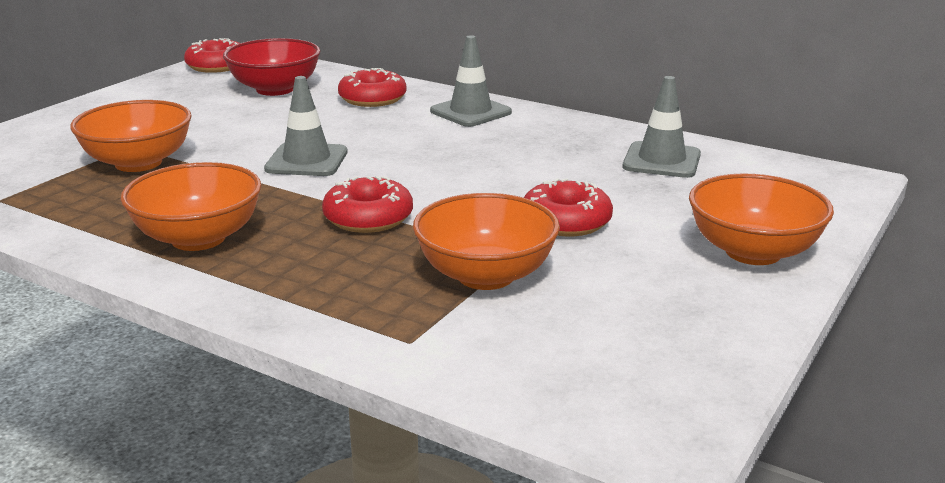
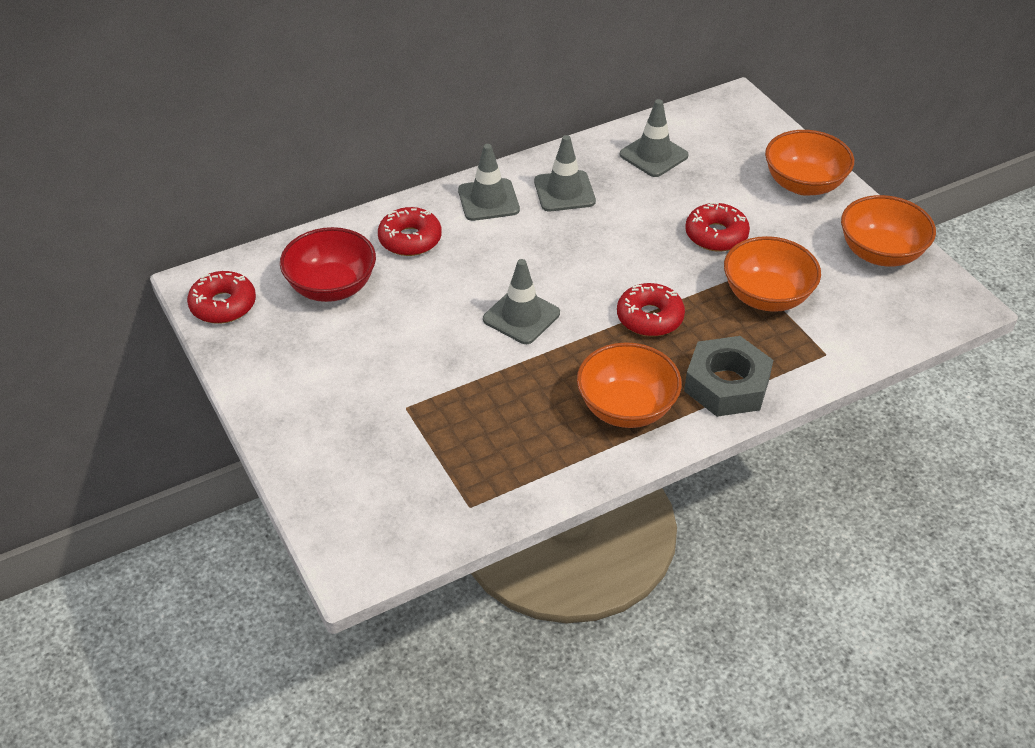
camera: 60 degrees left, 20 degrees up
orange bowl [70,100,192,172] -> orange bowl moved to [841,195,936,267]
none -> grey traffic cone [534,135,596,211]
none -> grey nut [684,336,773,417]

